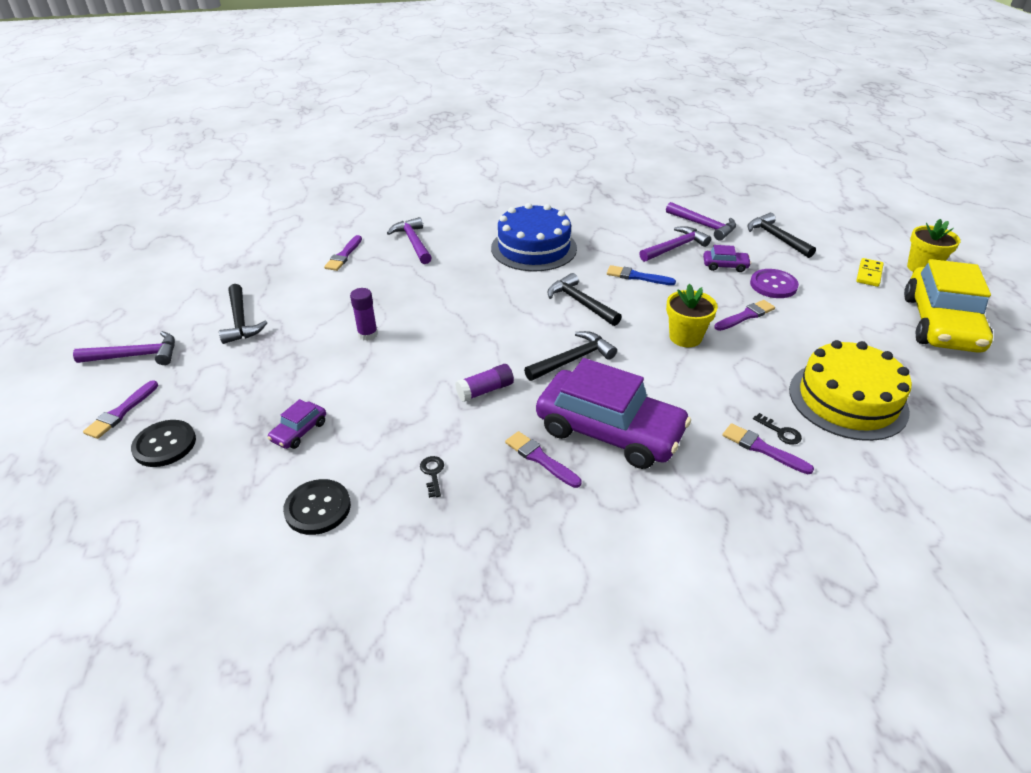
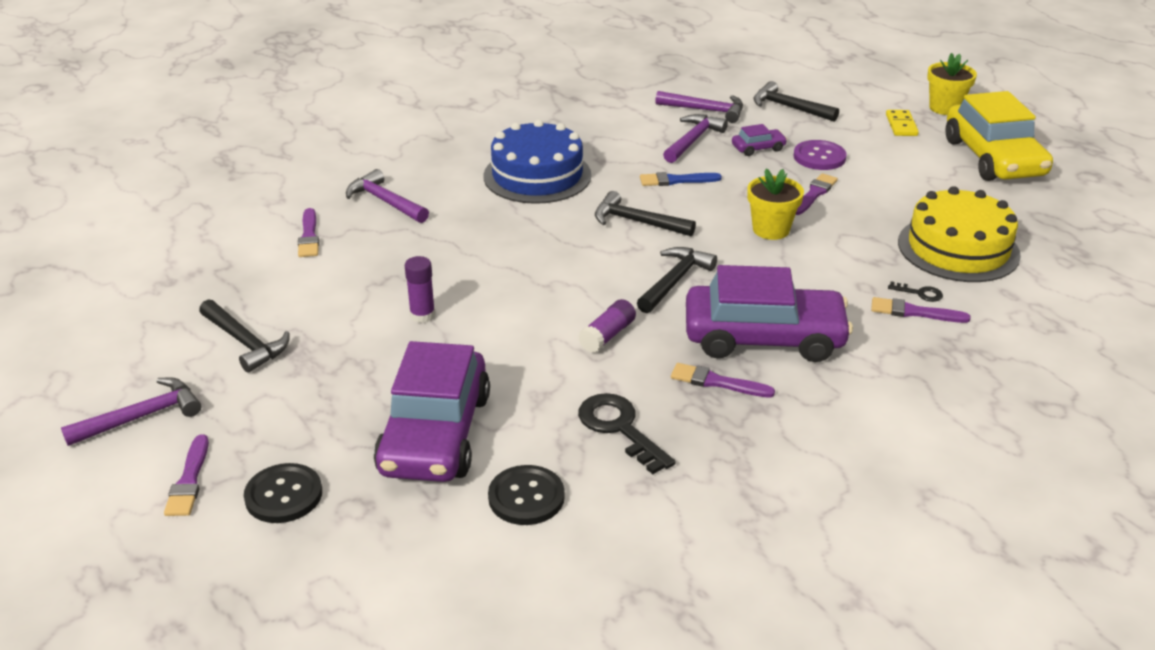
camera: 25 degrees left, 5 degrees down
purple car [268,399,326,449] -> purple car [374,341,490,482], size x2.41
black key [420,456,444,498] -> black key [578,393,676,474], size x2.04

